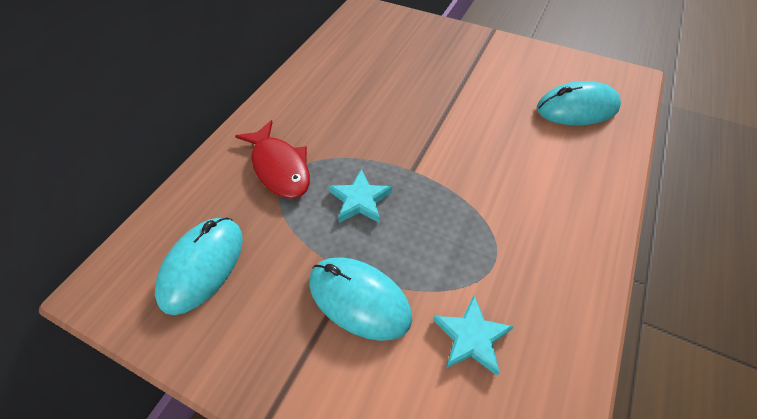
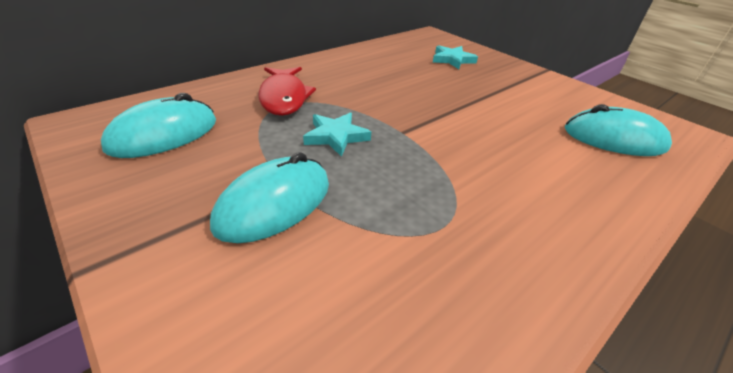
camera: 20 degrees right, 15 degrees down
turquoise mouse [309,257,412,341] -> turquoise mouse turned 75 degrees clockwise [210,152,329,243]
turquoise star [433,295,514,376] -> turquoise star moved to [433,45,478,69]

